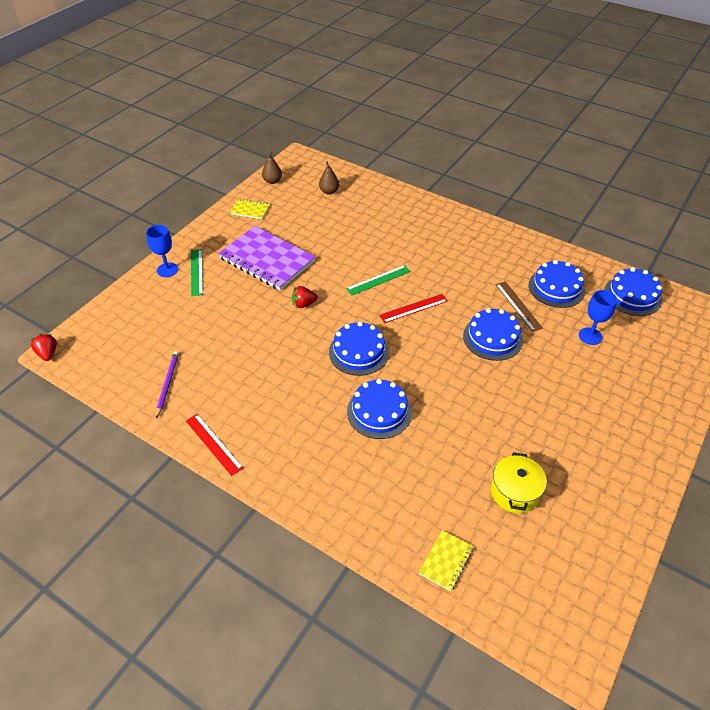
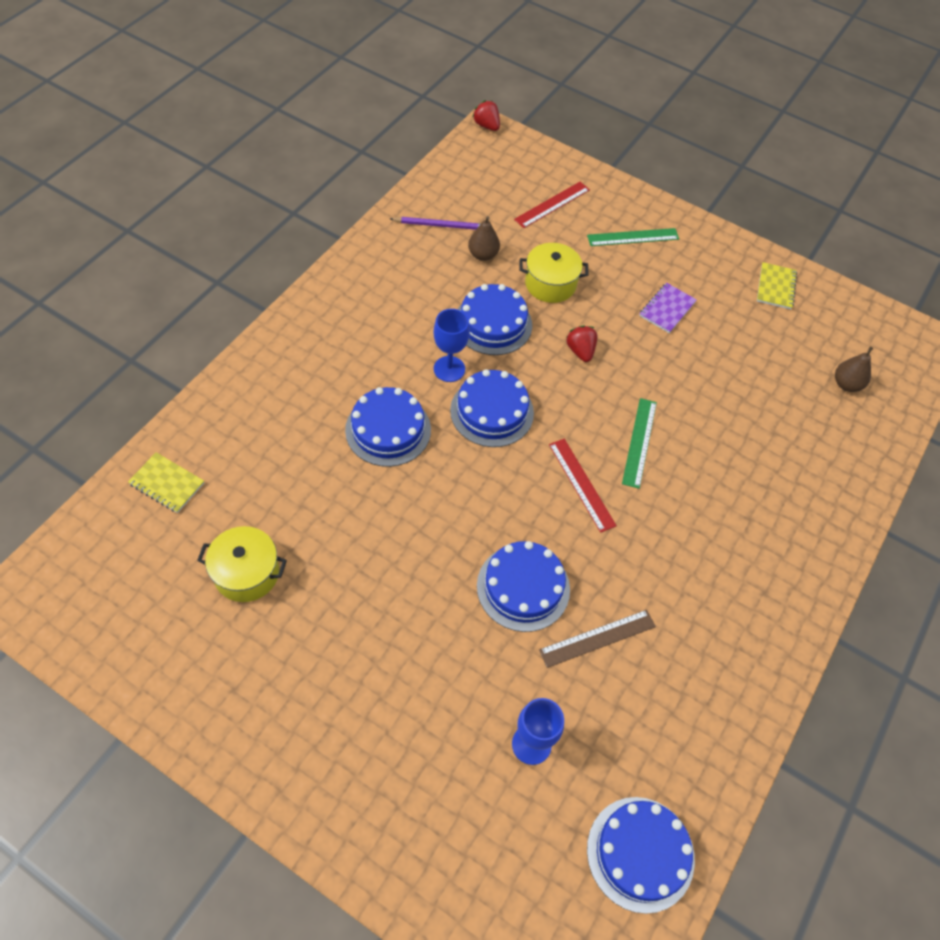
camera: 85 degrees right, 10 degrees up
red strawberry [31,334,57,361] -> red strawberry turned 105 degrees counterclockwise [473,100,500,131]
blue goblet [146,225,178,277] -> blue goblet moved to [434,309,470,382]
red ruler [186,414,243,476] -> red ruler moved to [514,182,590,228]
purple notebook [218,226,315,290] -> purple notebook [639,283,697,333], size x0.45
brown pear [262,151,282,184] -> brown pear moved to [468,216,500,261]
green ruler [346,265,411,296] -> green ruler turned 45 degrees clockwise [622,398,657,489]
blue cake [529,260,585,308] -> blue cake moved to [458,284,532,355]
none -> yellow pot [519,243,588,303]

